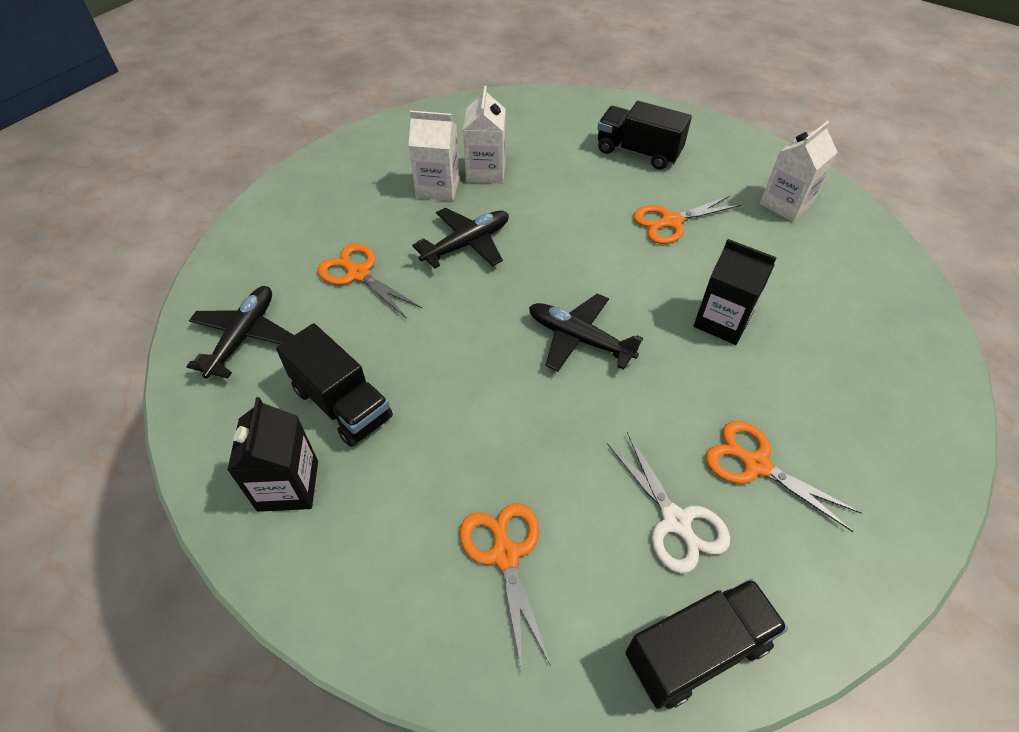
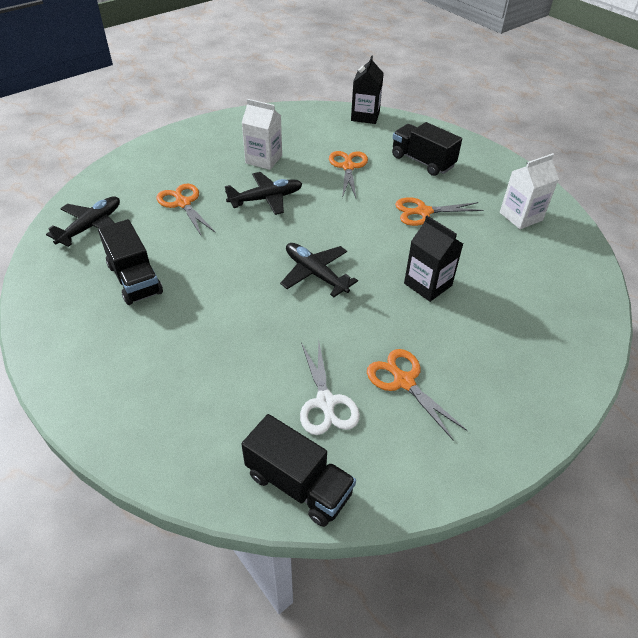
camera: 15 degrees right, 5 degrees down
black carton [227,397,318,512] -> black carton moved to [351,56,384,124]
orange scissors [460,503,551,672] -> orange scissors moved to [329,151,368,198]
white carton [463,86,506,183] -> none
black truck [625,579,788,709] -> black truck turned 45 degrees clockwise [241,414,356,527]

